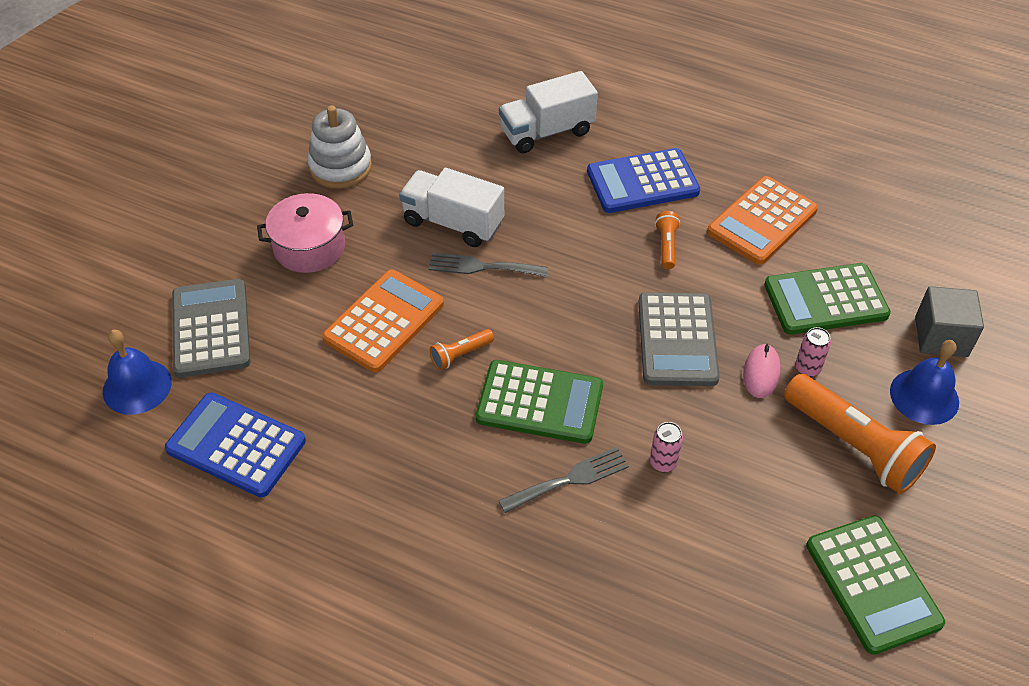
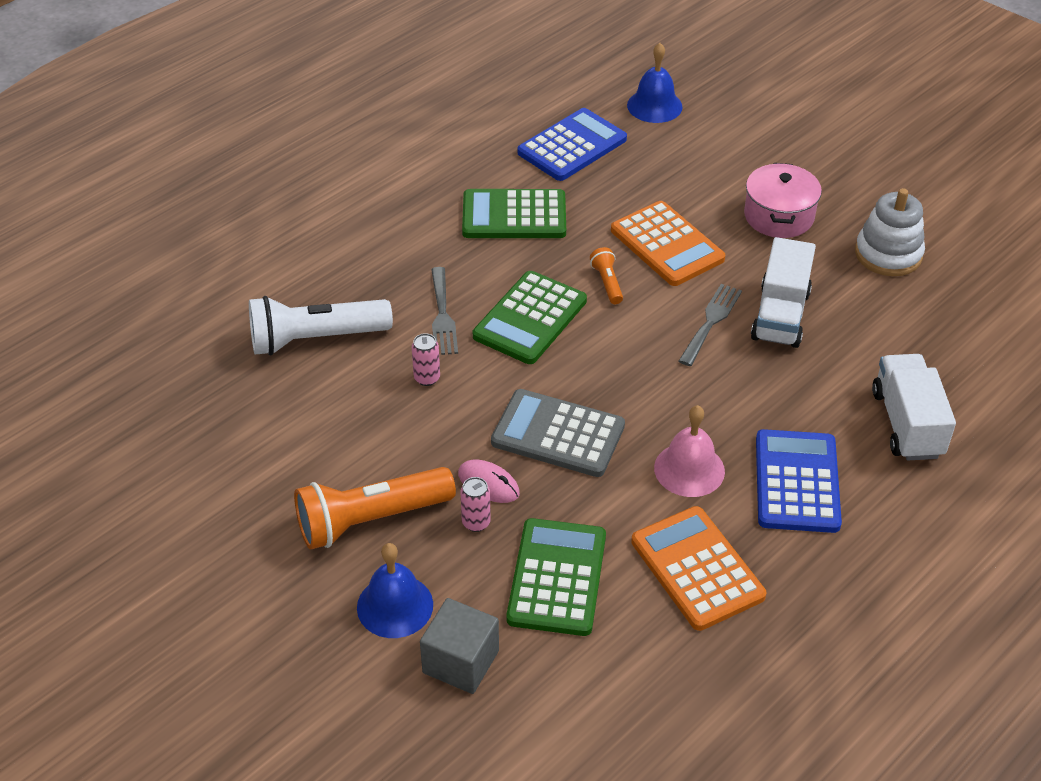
camera: 110 degrees right, 5 degrees down
grey calculator [172,279,251,377] -> none
white truck [399,168,504,247] -> white truck turned 150 degrees clockwise [751,237,816,348]
orange flashlight [655,211,680,269] -> pink bell [654,405,725,497]
green calculator [806,515,945,655] -> green calculator moved to [462,189,566,238]
none -> white flashlight [249,296,393,355]

